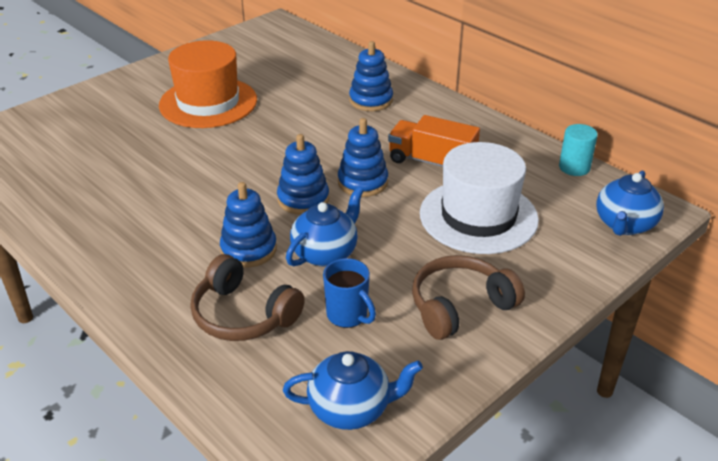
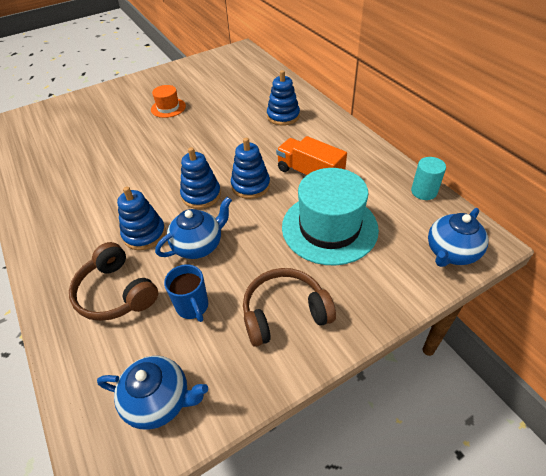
camera: 15 degrees right, 10 degrees up
orange hat [159,40,257,128] -> orange hat [151,85,186,118], size x0.50
white hat [420,142,539,254] -> turquoise hat [282,168,379,265]

